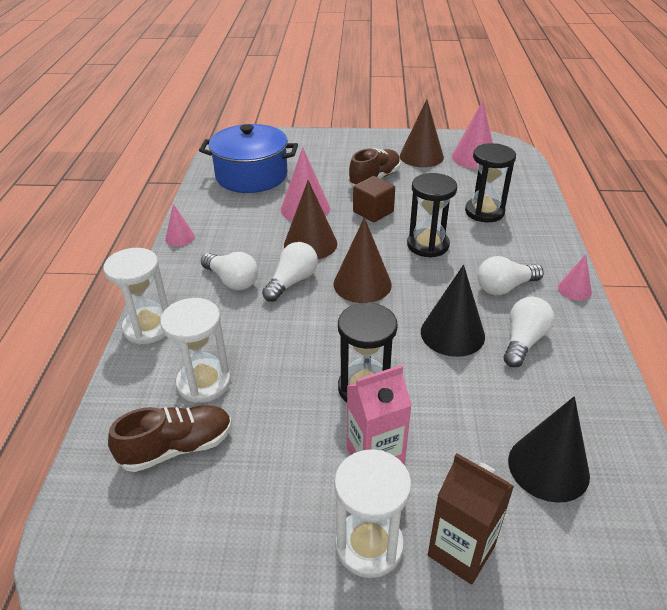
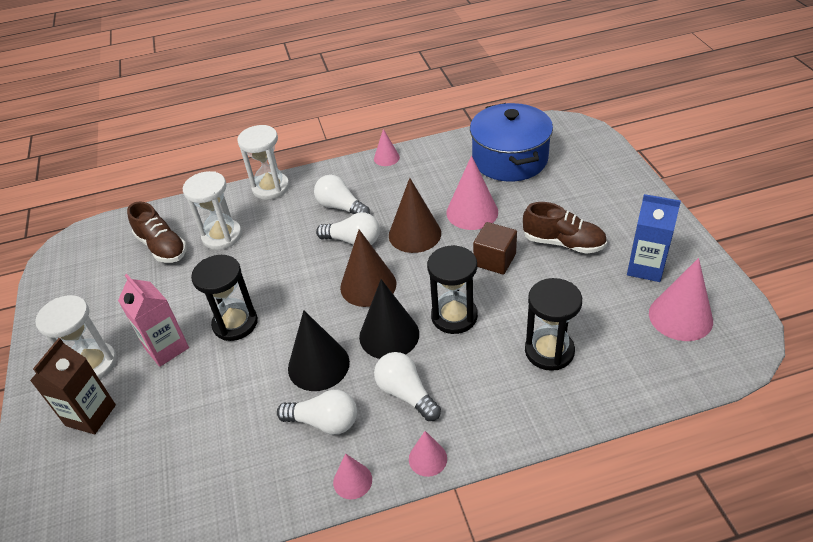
camera: 75 degrees right, 5 degrees up
white light bulb [201,252,258,290] -> white light bulb turned 105 degrees clockwise [314,175,370,215]
brown cone [400,99,444,167] -> blue carton [627,194,681,282]
black cone [508,396,590,503] -> black cone moved to [359,279,419,359]
none -> pink cone [333,454,372,499]

